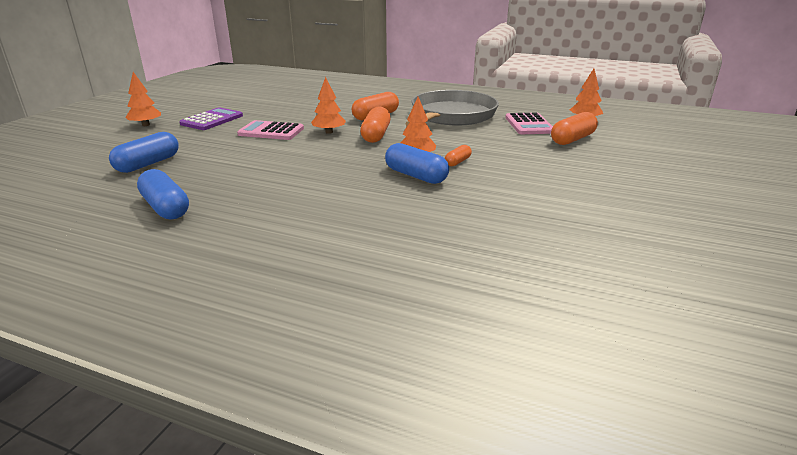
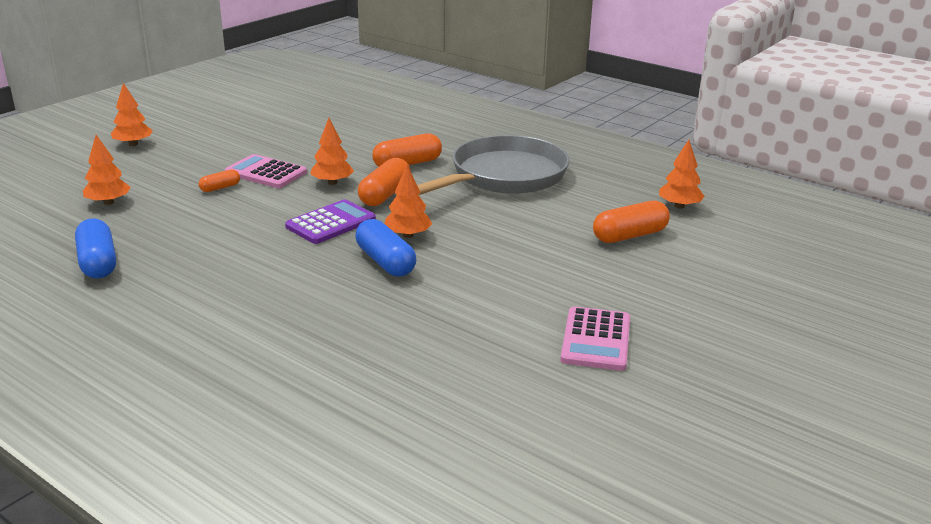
camera: 15 degrees right, 0 degrees up
blue capsule [109,132,179,173] -> orange tree [83,135,131,205]
purple calculator [179,107,243,130] -> purple calculator moved to [285,199,376,244]
orange capsule [445,145,472,166] -> orange capsule moved to [199,169,240,192]
pink calculator [505,112,553,134] -> pink calculator moved to [560,306,630,371]

